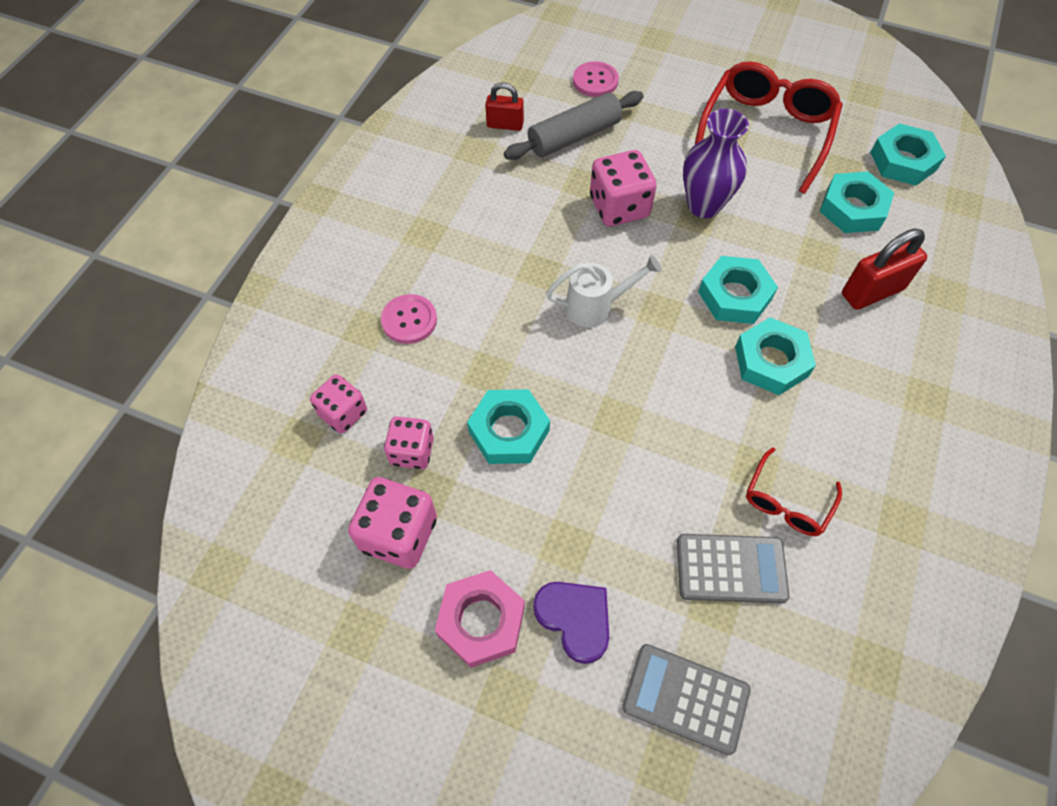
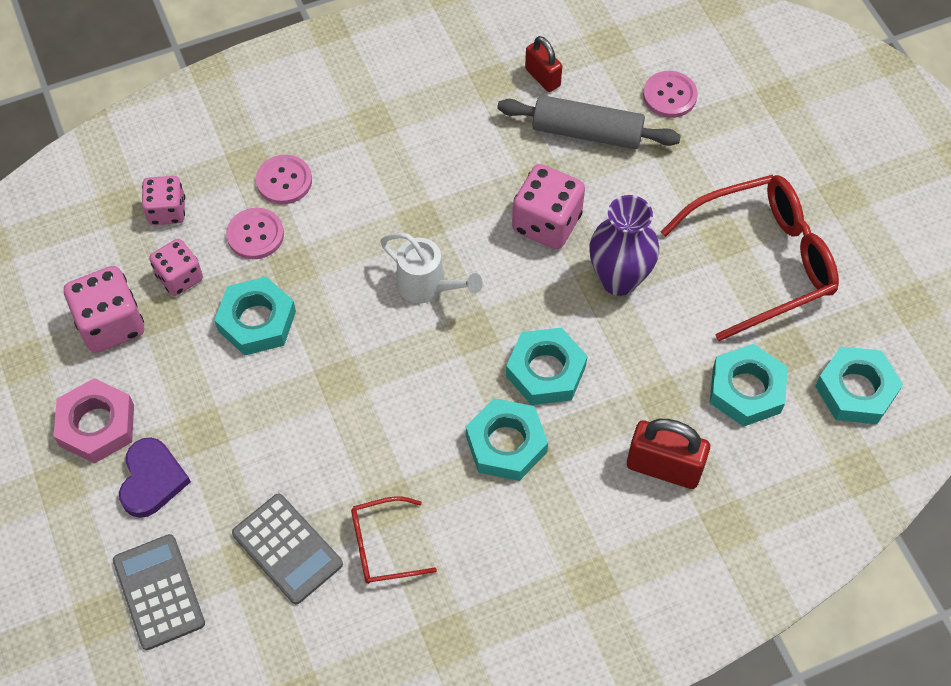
camera: 45 degrees right, 0 degrees up
none -> pink button [226,208,284,259]

